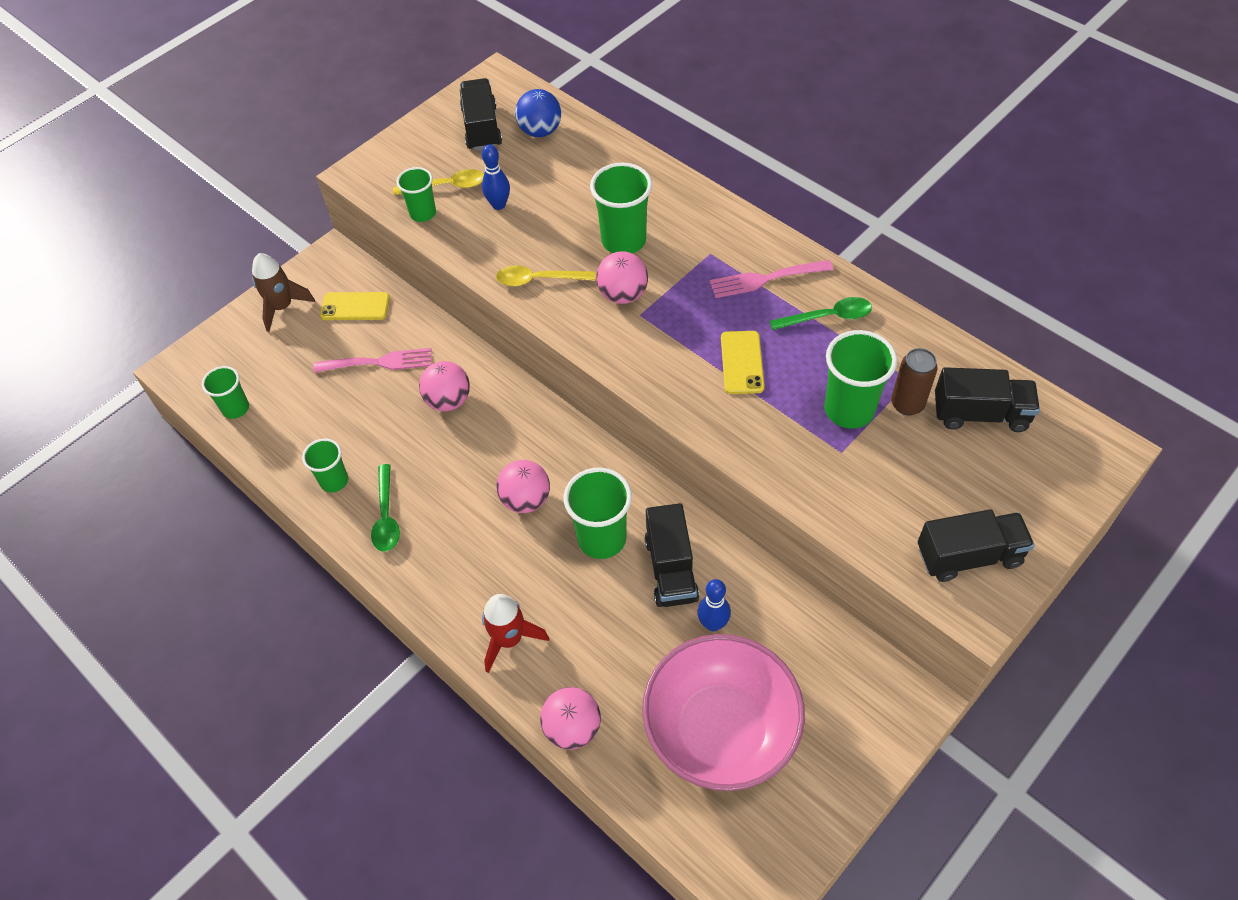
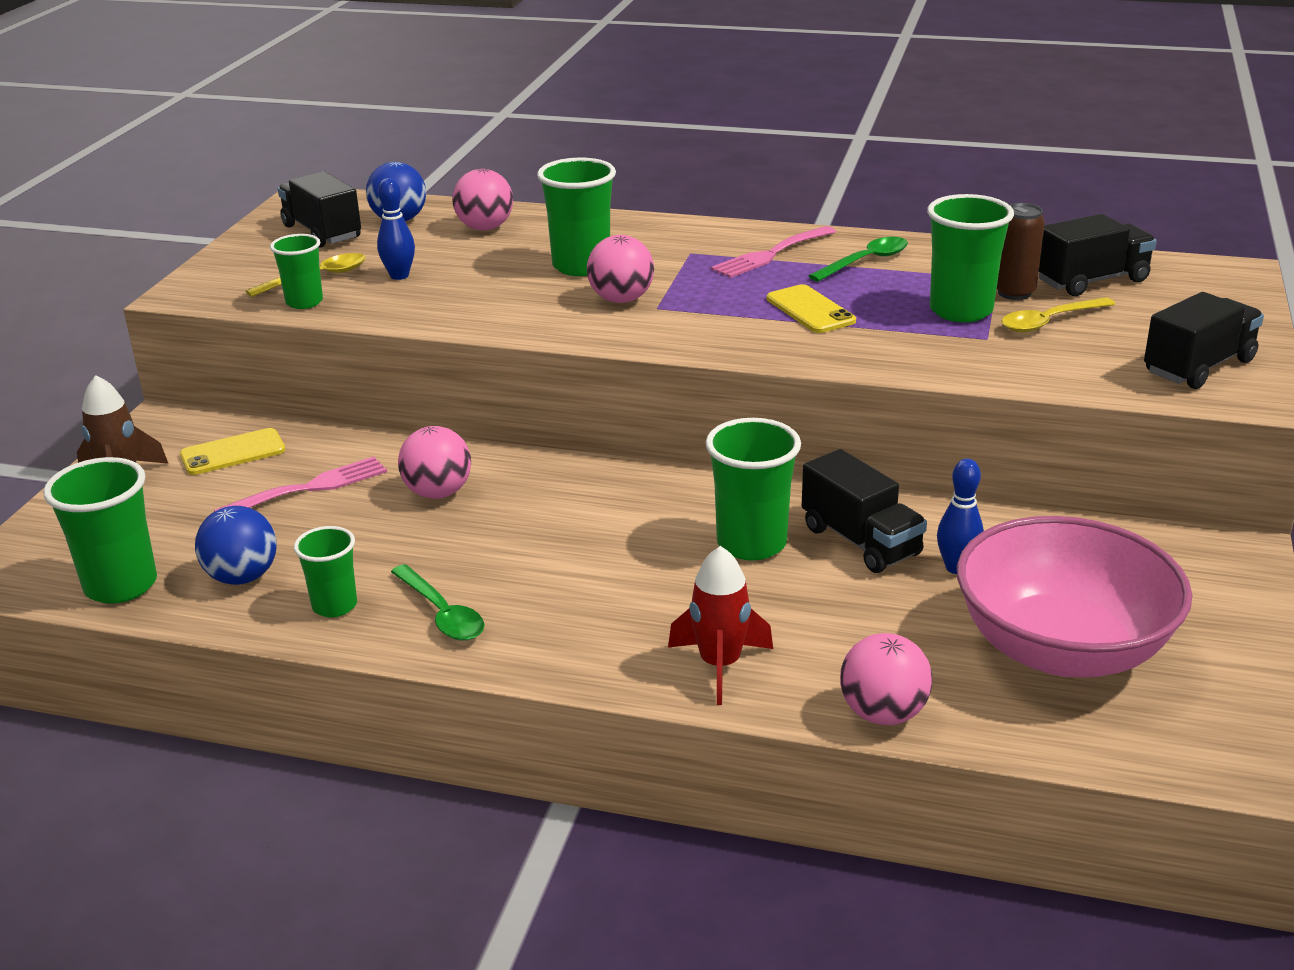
camera: 30 degrees left, 25 degrees down
green cup [202,366,249,419] -> green cup [43,457,157,604], size x1.63
yellow spoon [496,265,595,286] -> yellow spoon moved to [1001,297,1115,332]
pink ball [496,460,550,513] -> pink ball moved to [452,169,513,230]
none -> blue ball [195,506,277,585]

